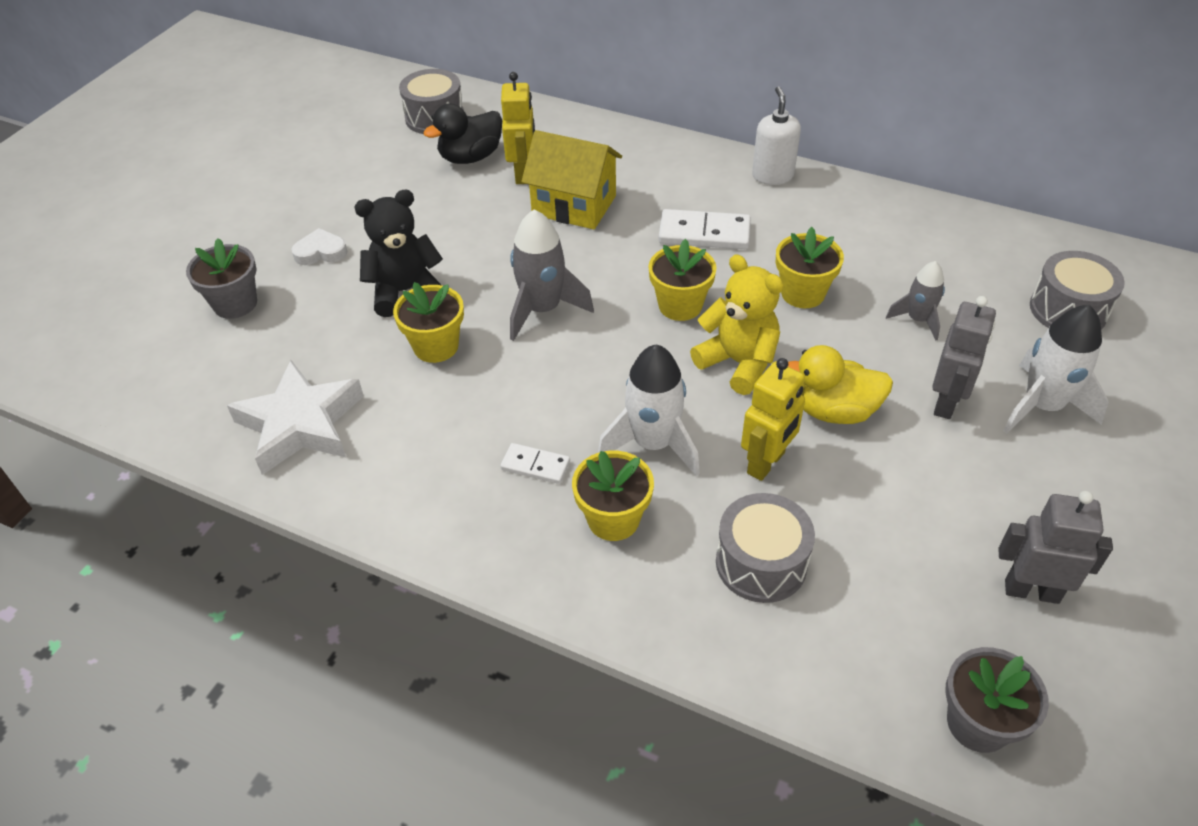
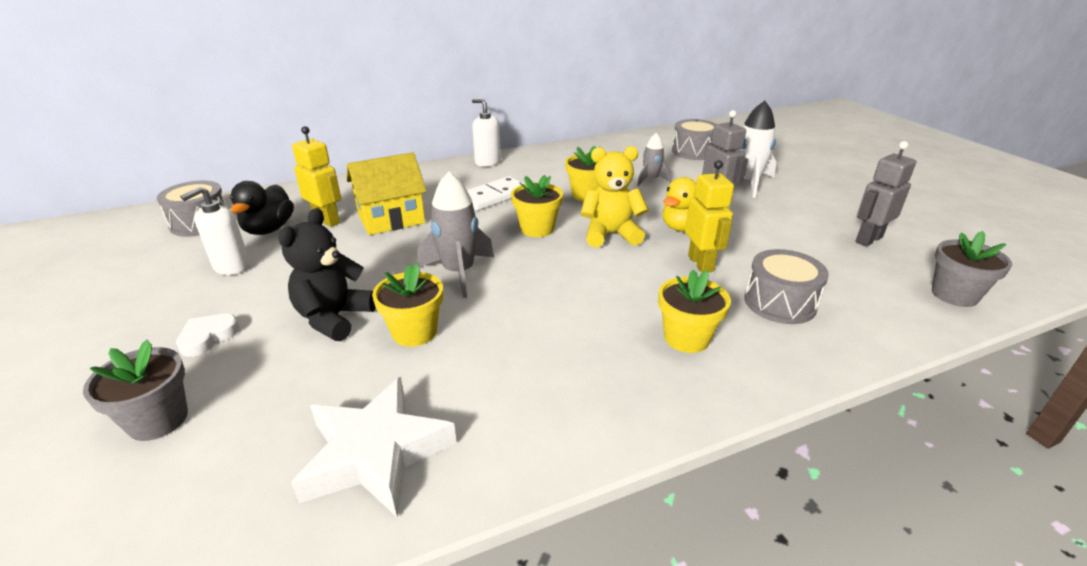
camera: 50 degrees left, 15 degrees down
white domino [501,443,570,484] -> none
white rocket [598,345,700,476] -> none
none -> white soap dispenser [180,187,250,275]

